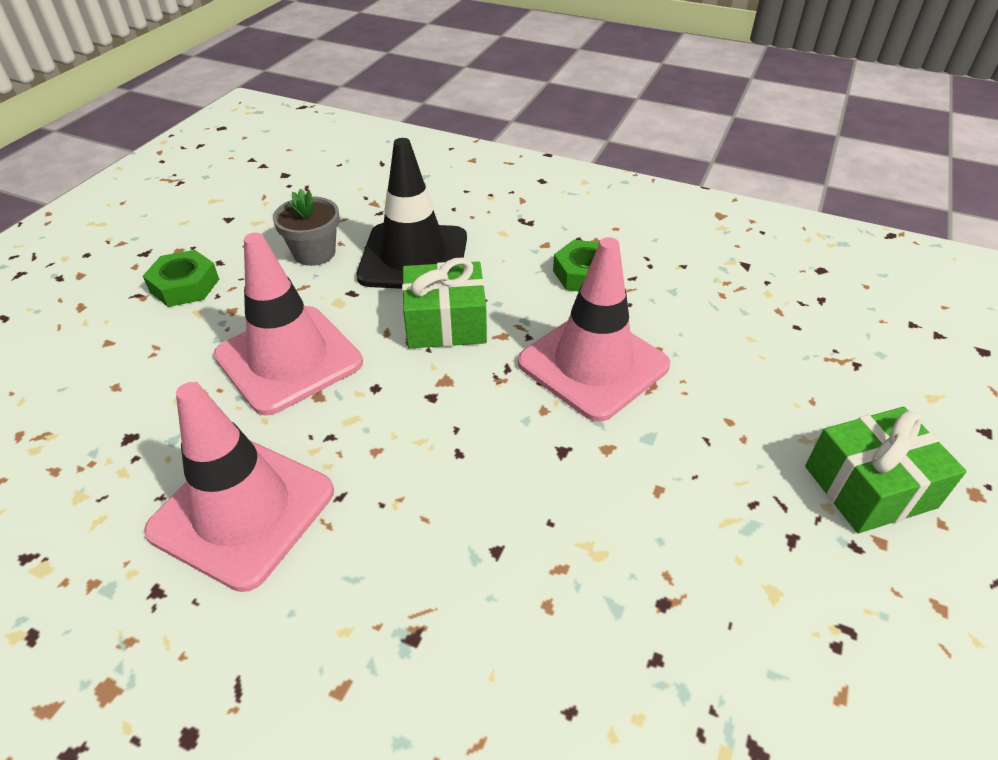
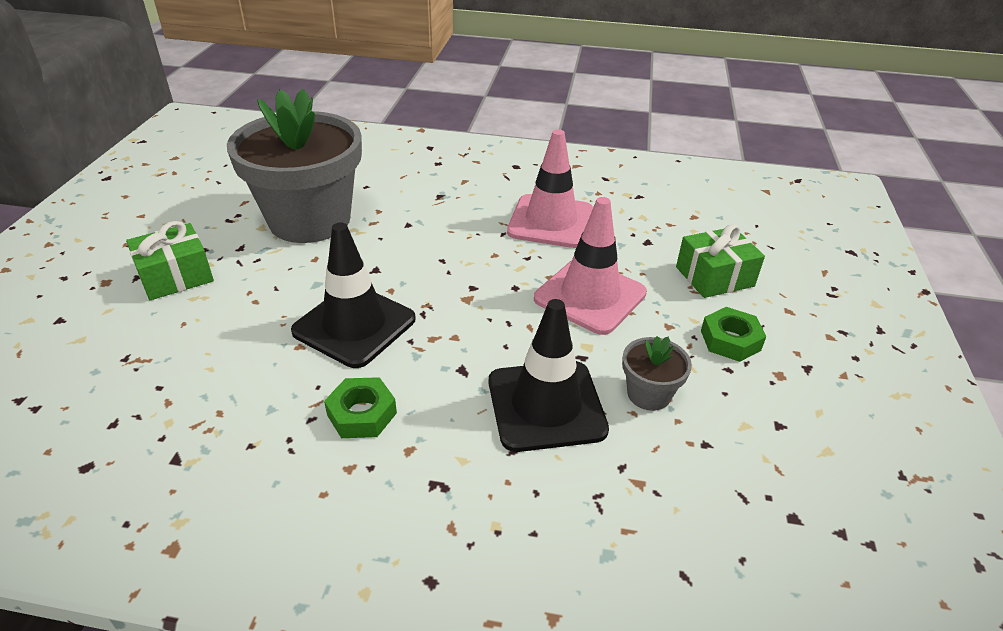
camera: 165 degrees right, 5 degrees down
green gift [402,258,487,349] -> green gift moved to [676,224,765,298]
pink traffic cone [518,237,670,422] -> black traffic cone [291,223,416,368]
none -> grey flower pot [227,89,362,243]

